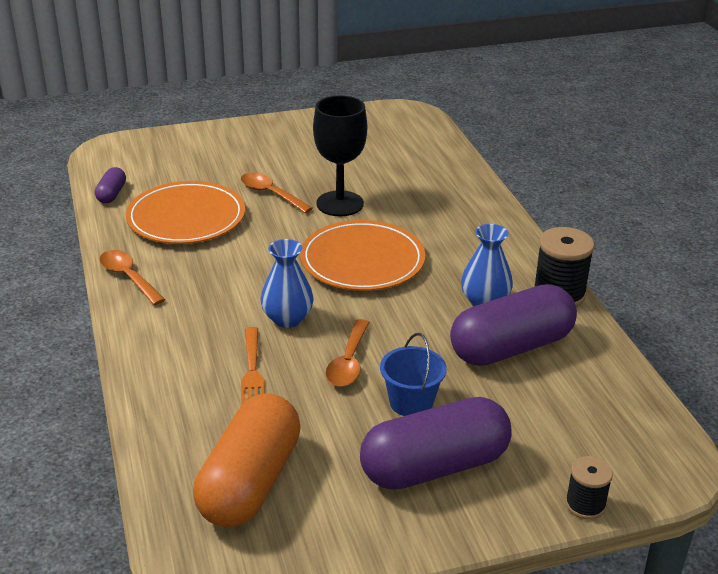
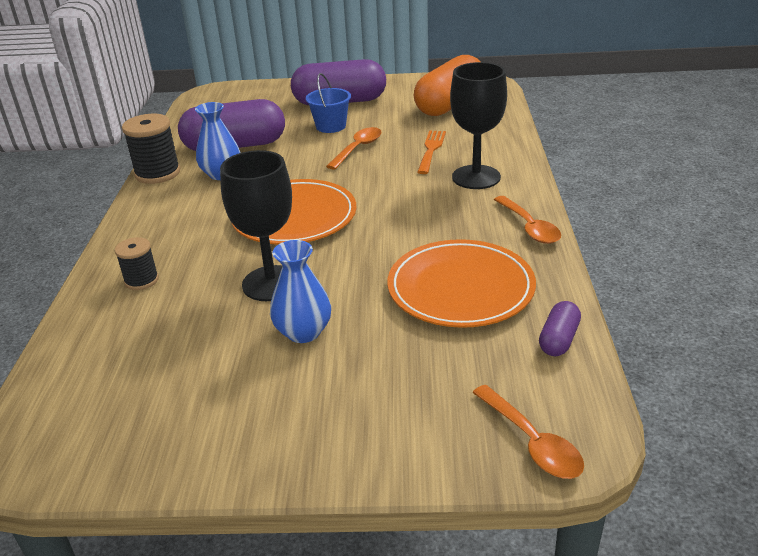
camera: 160 degrees left, 0 degrees up
orange spoon [241,173,313,213] -> orange spoon moved to [472,385,584,479]
blue vase [261,239,314,328] -> blue vase moved to [270,240,331,343]
black spool [565,456,613,520] -> black spool moved to [115,237,159,290]
none -> black goblet [450,62,507,189]

